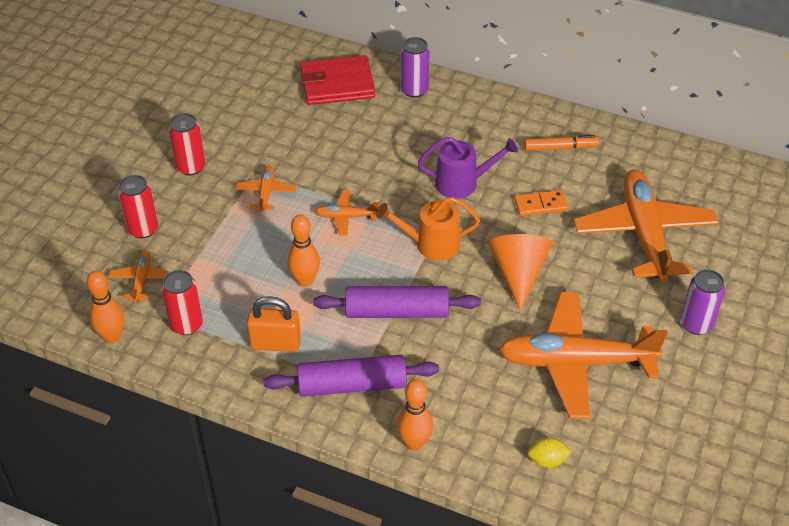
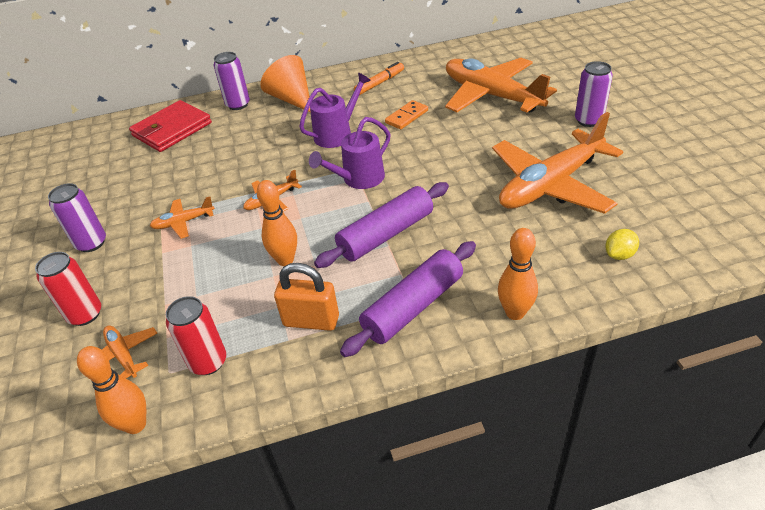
camera: 35 degrees left, 5 degrees down
red can [169,113,205,175] -> purple can [48,183,106,252]
orange plane [236,166,296,212] -> orange plane turned 75 degrees counterclockwise [150,197,215,239]
orange padlock [247,296,301,352] -> orange padlock turned 45 degrees clockwise [274,263,339,331]
orange watering can [376,197,480,261] -> purple watering can [309,117,391,189]
orange cone [488,234,553,311] -> orange cone moved to [260,55,311,113]

